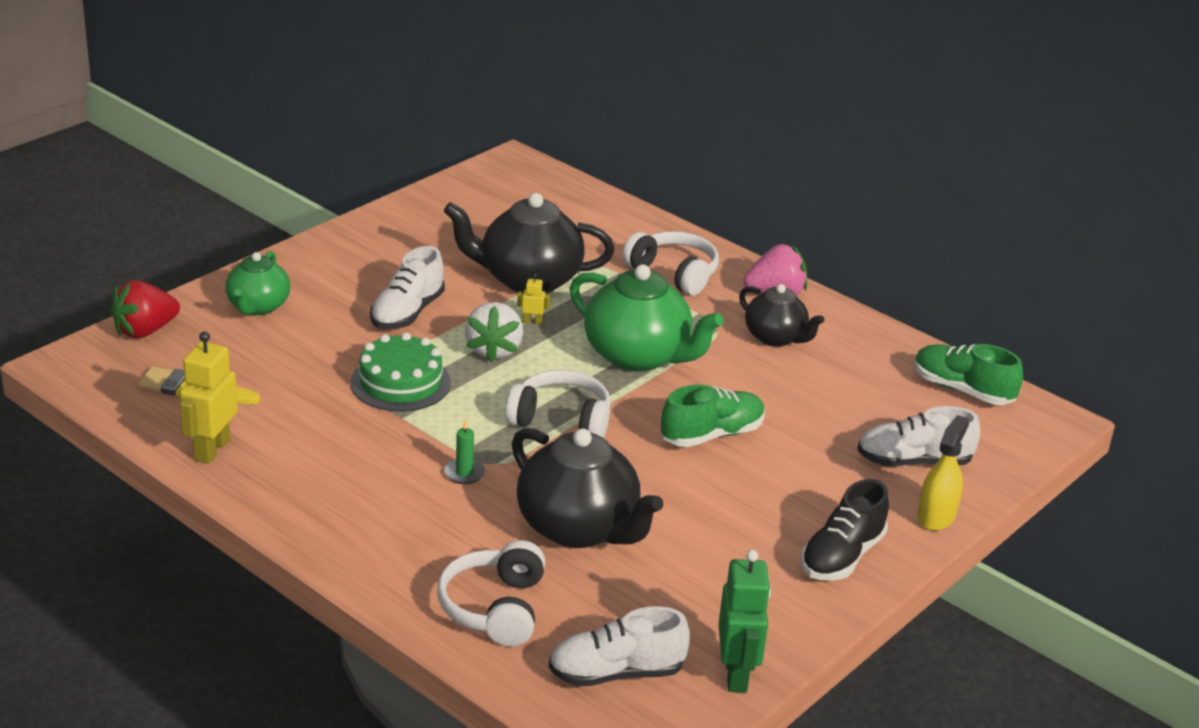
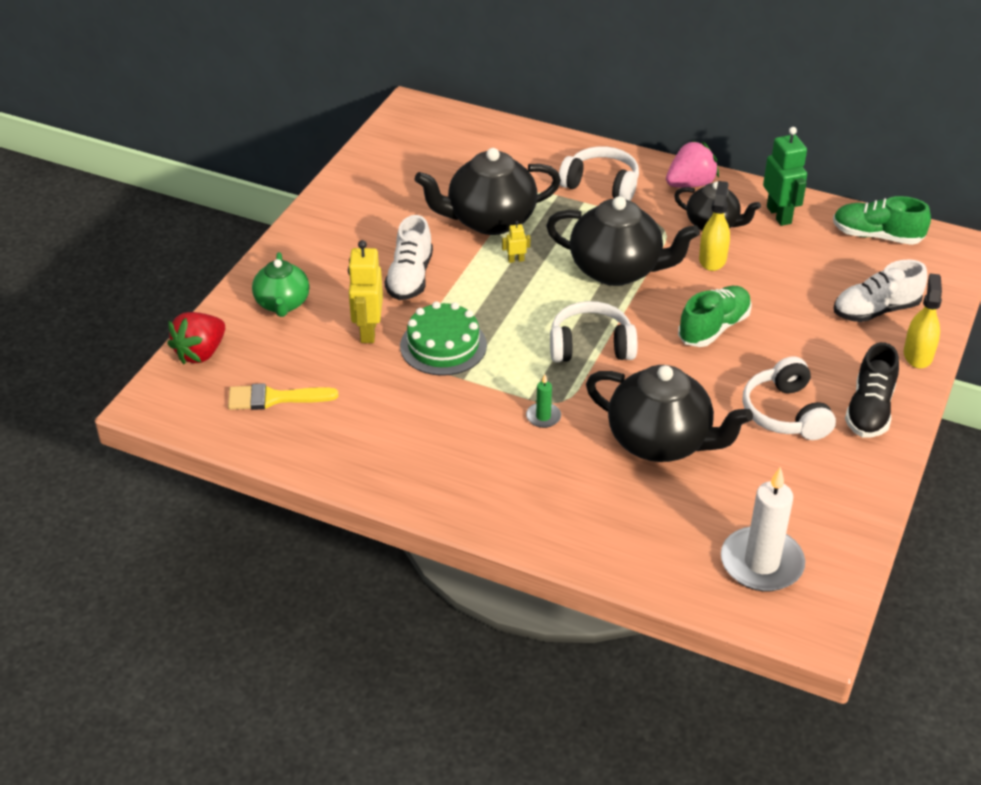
camera: 15 degrees left, 10 degrees up
yellow robot [180,331,238,464] -> yellow robot moved to [348,240,383,343]
white headphones [437,540,545,647] -> white headphones moved to [742,356,836,440]
white strawberry [465,302,523,363] -> none
white shoe [549,606,690,687] -> white candle [721,467,805,591]
green teapot [570,264,724,372] -> black teapot [546,196,700,286]
green robot [718,550,771,693] -> green robot moved to [763,127,807,226]
none -> yellow spray bottle [699,181,730,271]

